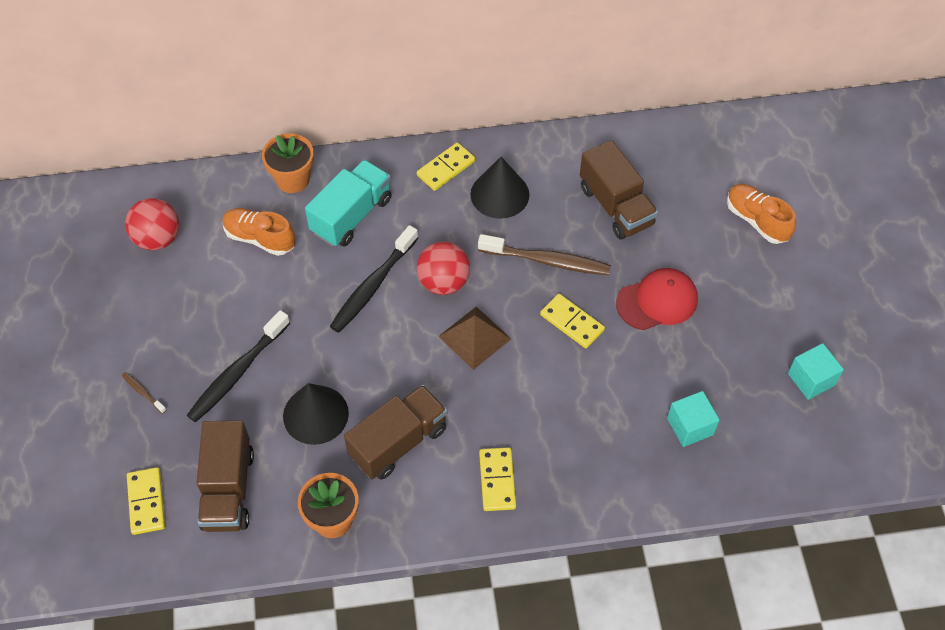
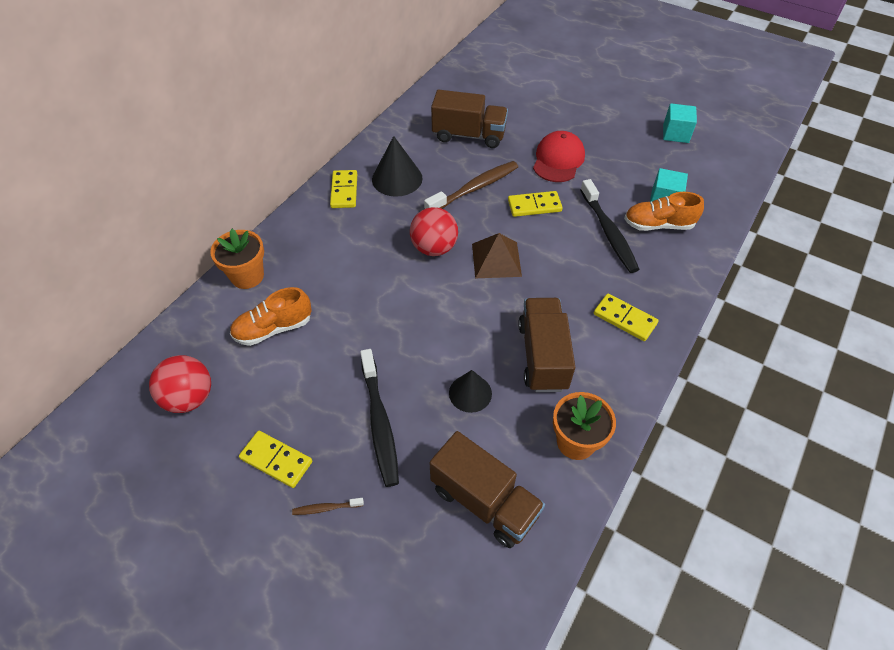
camera: 50 degrees left, 5 degrees down
yellow domino [127,467,165,535] -> yellow domino moved to [239,431,312,488]
black cone [283,383,349,445] -> black cone [449,370,492,413], size x0.66
turquoise truck [305,160,392,247] -> none
black toothbrush [330,225,418,333] -> black toothbrush moved to [580,179,640,273]
orange shoe [727,184,796,244] -> orange shoe moved to [624,192,704,231]

